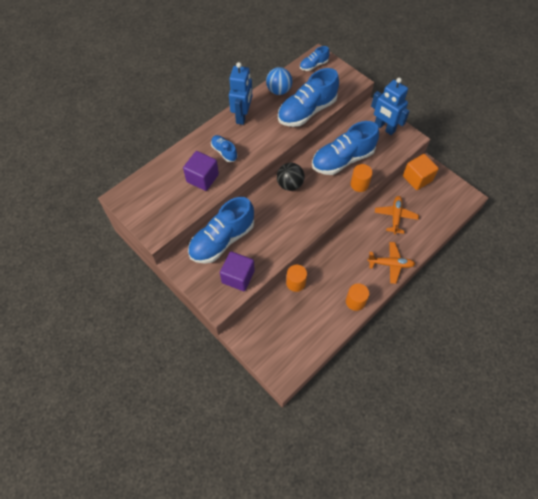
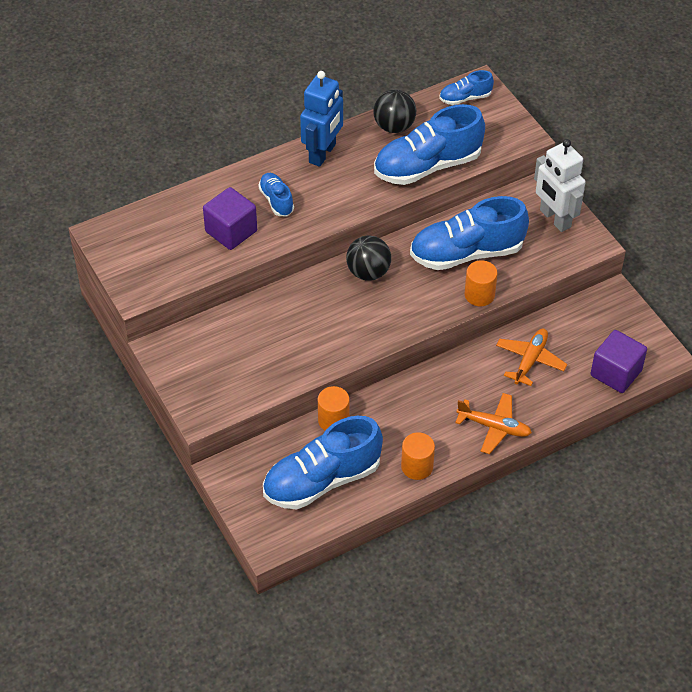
camera: 15 degrees right, 10 degrees down
blue shoe [188,197,254,264] -> blue shoe moved to [263,416,383,509]
purple cube [220,251,255,291] -> purple cube moved to [591,330,647,393]
blue ball [266,67,293,95] -> black ball [373,89,416,133]
blue robot [371,78,410,135] -> white robot [534,139,586,232]
orange cube [403,154,439,190] -> none

